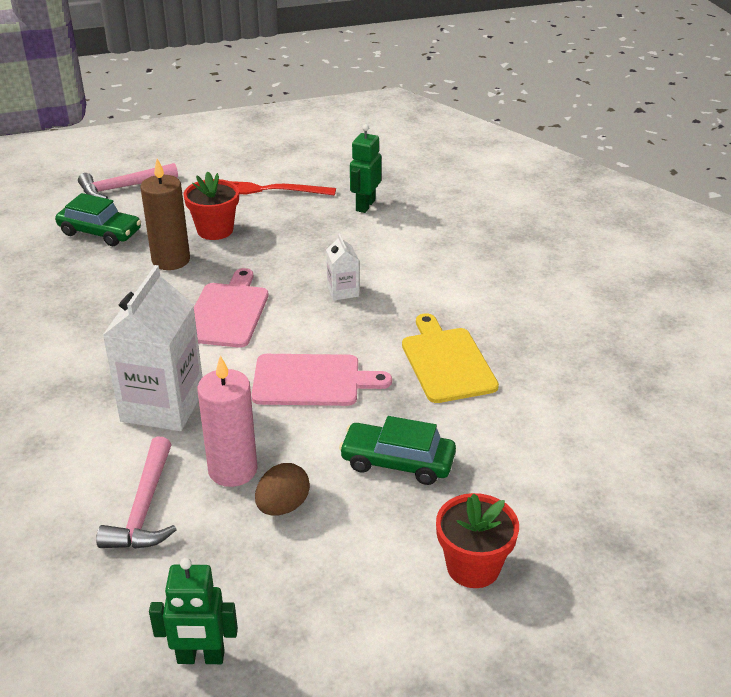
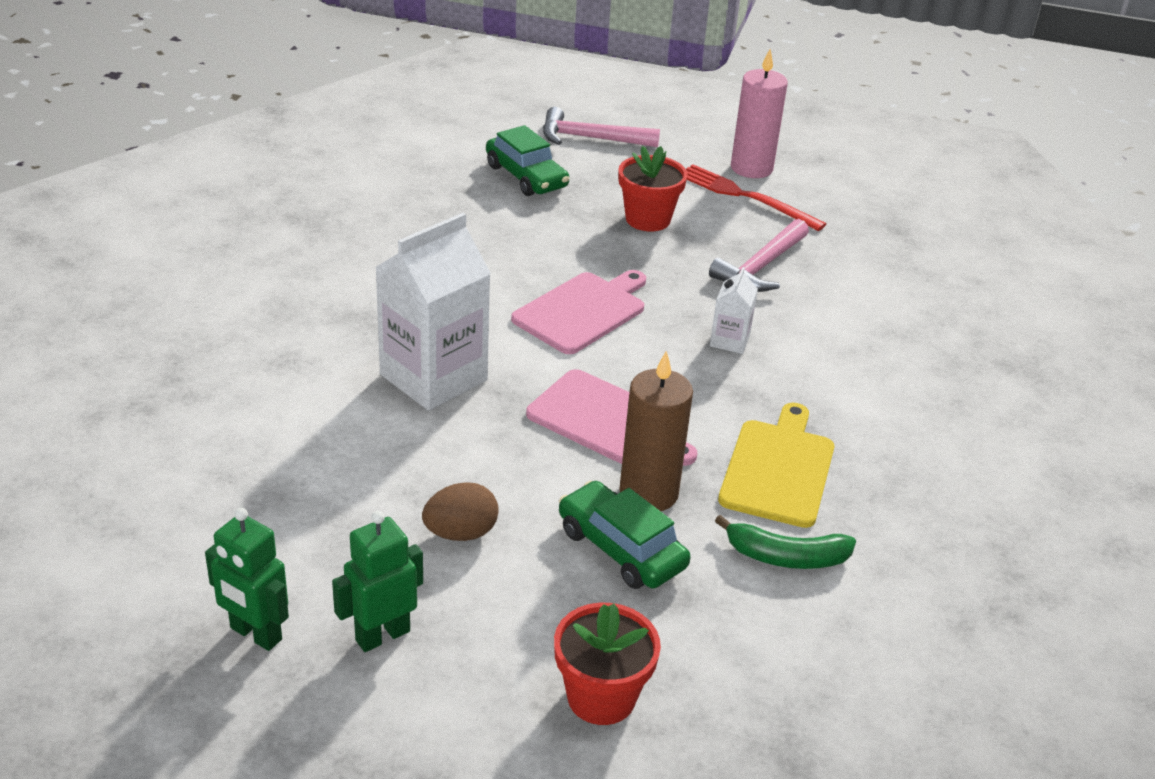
camera: 30 degrees right, 0 degrees up
pink hammer [96,437,177,549] -> pink hammer moved to [709,219,809,292]
brown candle [141,159,190,270] -> brown candle moved to [619,351,693,511]
pink candle [197,356,258,487] -> pink candle moved to [731,49,788,178]
green robot [350,124,381,213] -> green robot moved to [332,511,423,652]
none -> green banana [715,515,856,569]

